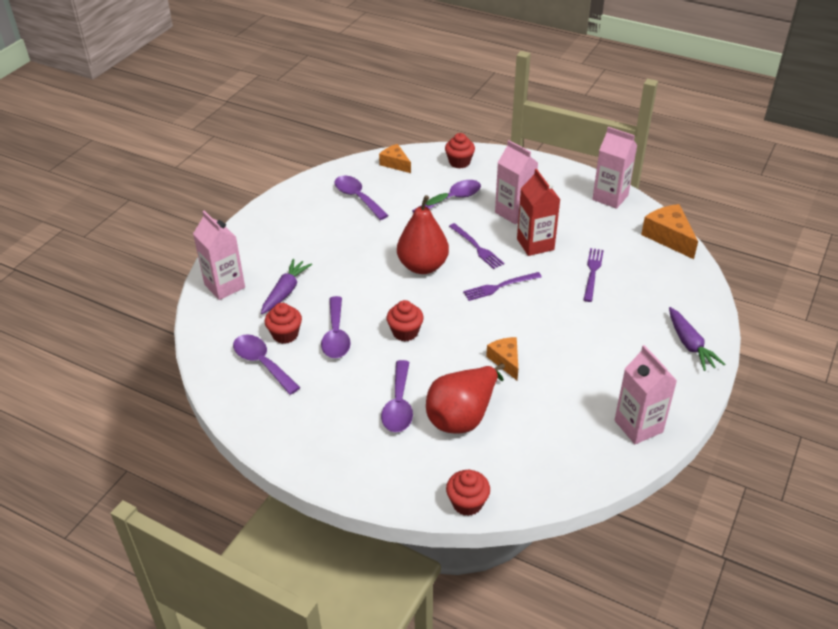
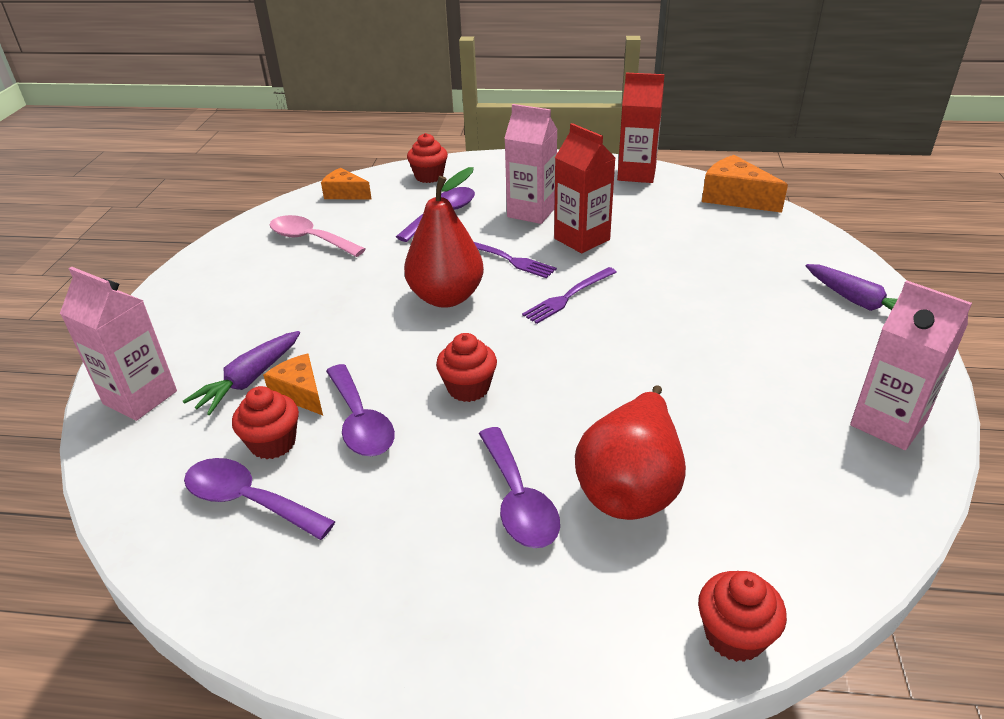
camera: 20 degrees left, 5 degrees down
purple carrot [261,259,312,314] -> purple carrot turned 150 degrees counterclockwise [183,331,300,415]
purple spoon [334,176,389,220] -> pink spoon [270,215,365,257]
orange cheese [486,337,518,380] -> orange cheese moved to [263,354,323,415]
purple fork [584,248,604,302] -> none
pink carton [592,127,637,209] -> red carton [617,73,665,183]

